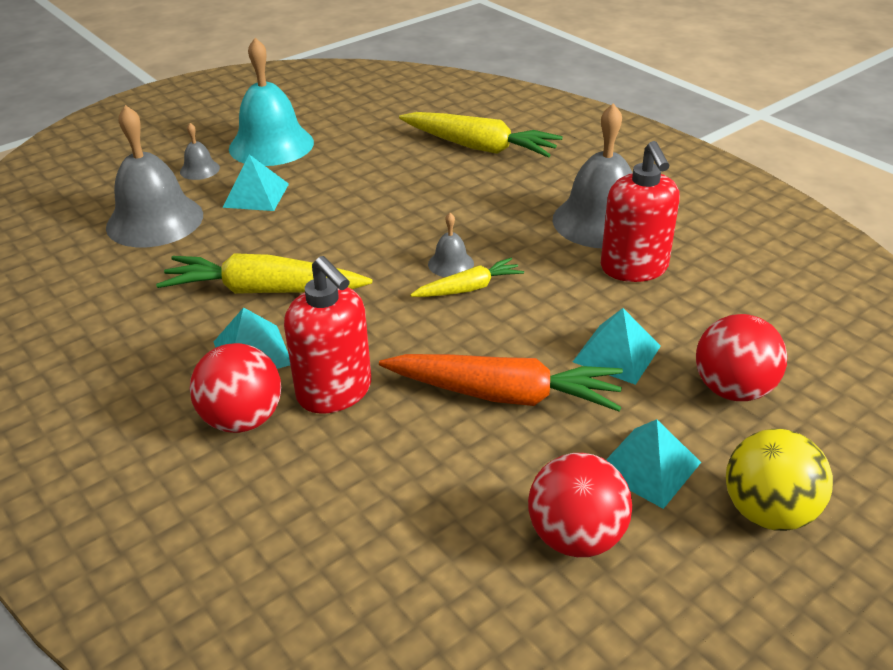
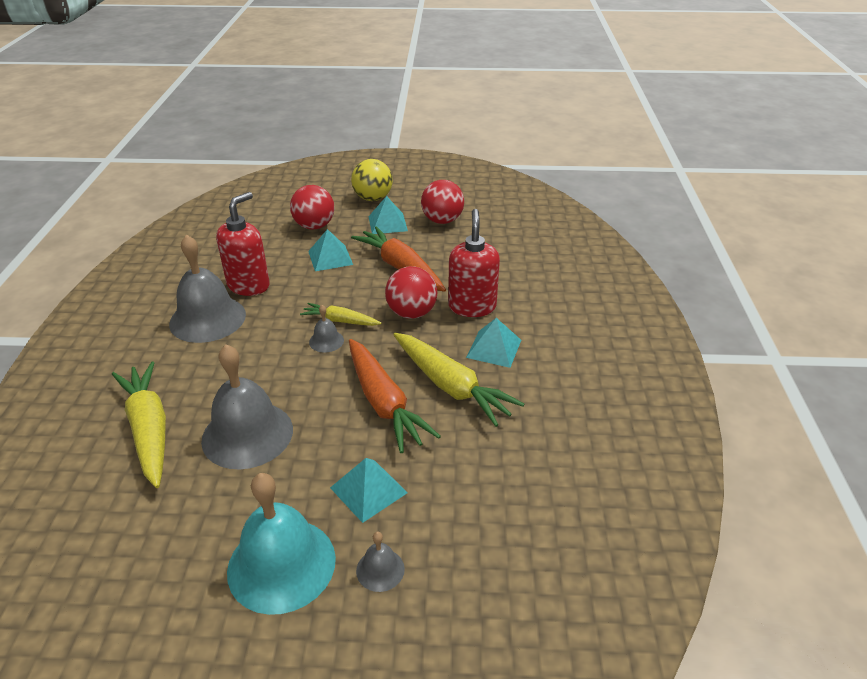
camera: 140 degrees left, 0 degrees up
grey bell [106,105,203,247] -> grey bell moved to [201,344,293,469]
red ball [190,343,281,433] -> red ball moved to [385,266,437,319]
none -> orange carrot [349,339,441,453]

